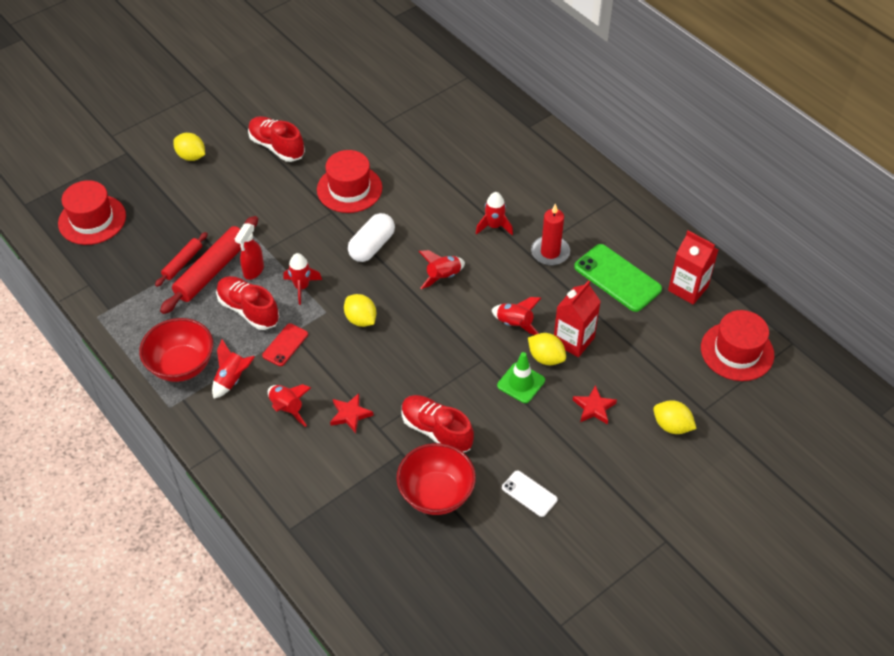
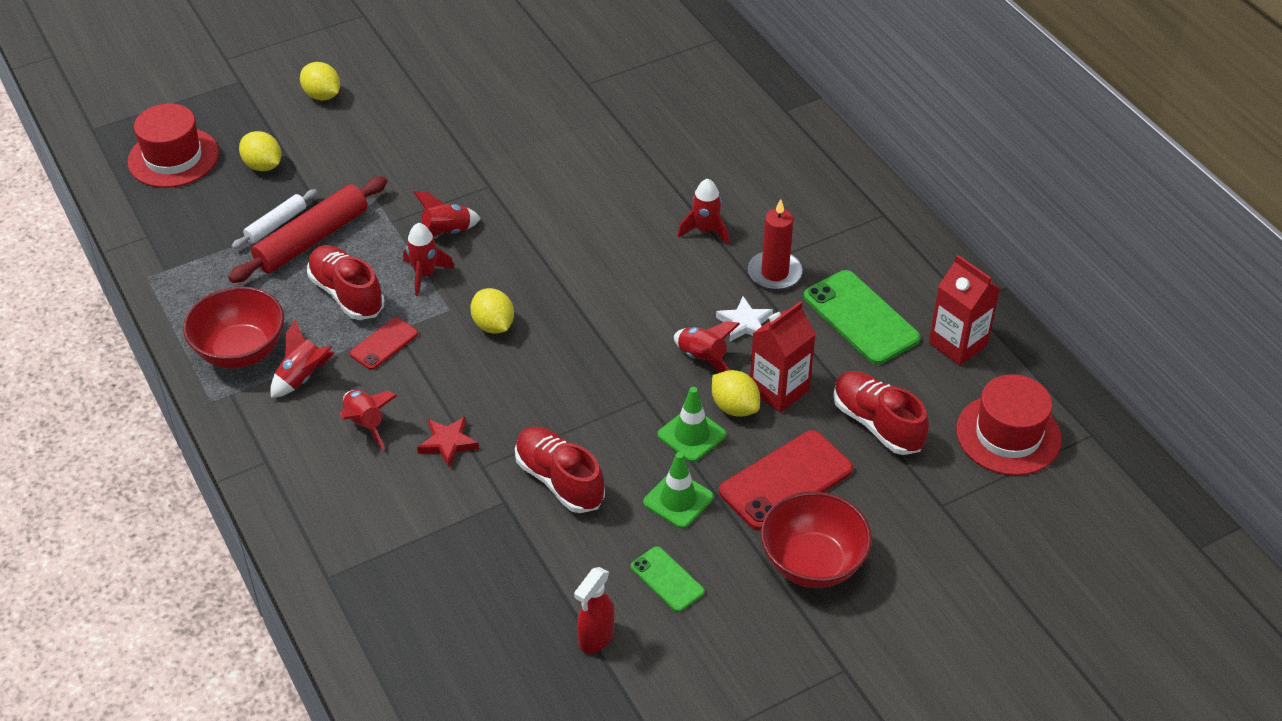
camera: 10 degrees right, 5 degrees down
red rolling pin [155,232,208,287] -> white rolling pin [232,189,317,249]
red spray bottle [235,223,264,280] -> red spray bottle moved to [574,567,614,654]
red shoe [248,116,305,162] -> red shoe moved to [833,371,929,455]
red hat [317,150,382,213] -> none
white capsule [348,213,395,262] -> none
red bowl [396,443,476,515] -> red bowl moved to [761,491,872,588]
red rocket [419,250,465,289] -> red rocket moved to [413,191,481,237]
white phone [502,470,558,517] -> green phone [631,546,705,612]
red star [573,385,617,425] -> red phone [719,430,853,531]
yellow lemon [653,400,697,434] -> yellow lemon moved to [239,131,281,171]
none -> green traffic cone [643,452,714,529]
none -> white star [716,296,773,341]

